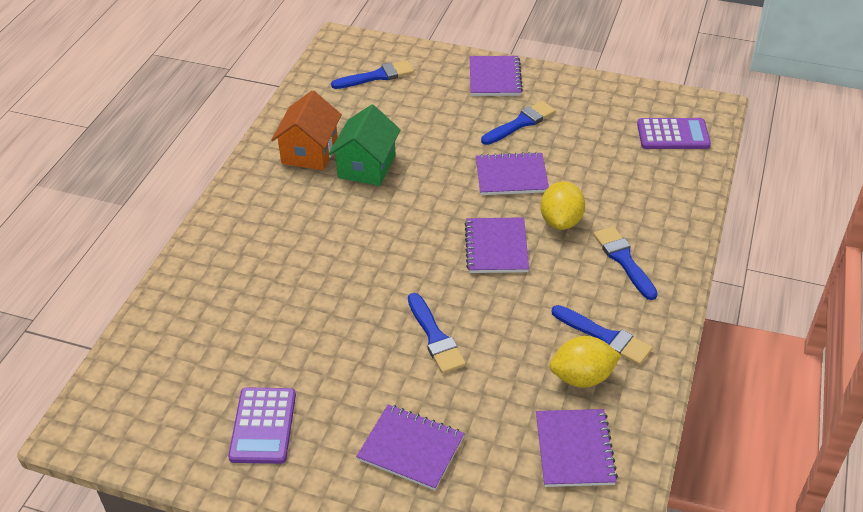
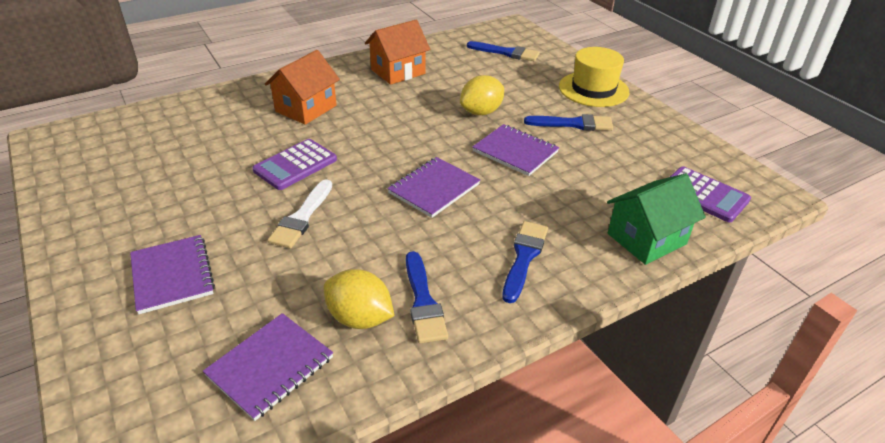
camera: 40 degrees right, 5 degrees down
purple calculator [228,387,296,464] -> purple calculator moved to [252,139,337,190]
green house [329,104,401,186] -> green house moved to [607,173,706,265]
blue brush [408,293,466,374] -> white brush [268,179,332,248]
purple notebook [470,56,523,96] -> yellow hat [559,47,629,107]
yellow lemon [540,181,585,230] -> yellow lemon moved to [460,75,504,115]
none -> orange house [265,50,340,125]

